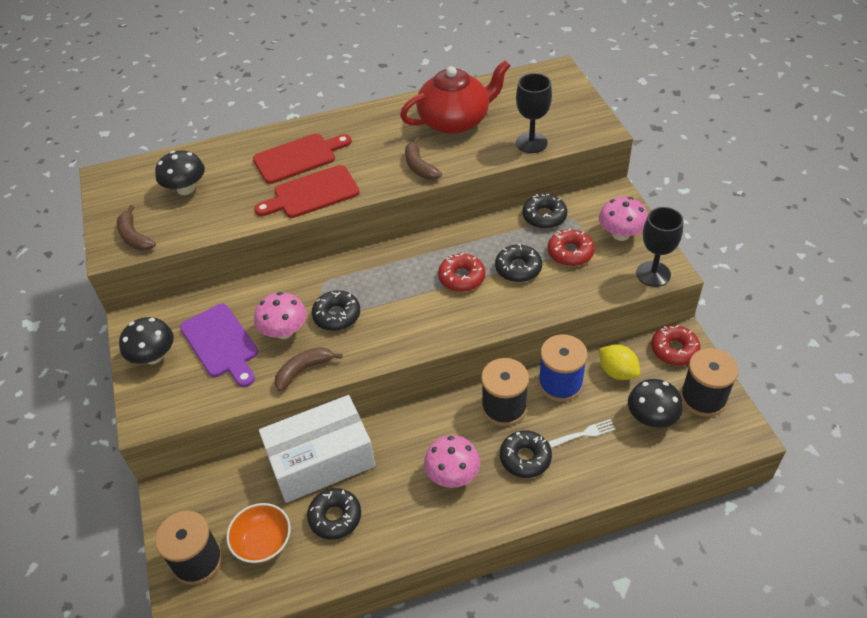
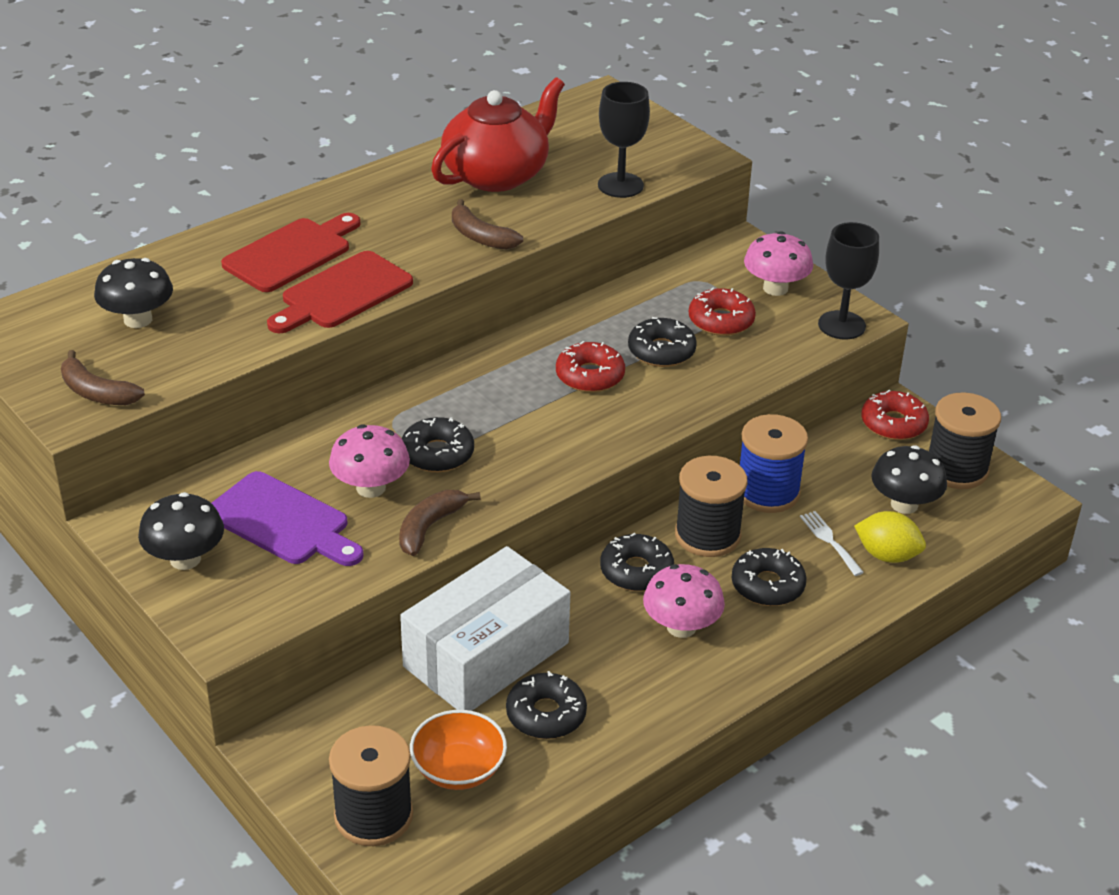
camera: 25 degrees left, 10 degrees down
black donut [523,194,567,229] -> black donut moved to [600,533,674,591]
white fork [548,419,616,448] -> white fork turned 75 degrees counterclockwise [800,511,864,576]
yellow lemon [599,344,640,380] -> yellow lemon moved to [854,511,926,563]

